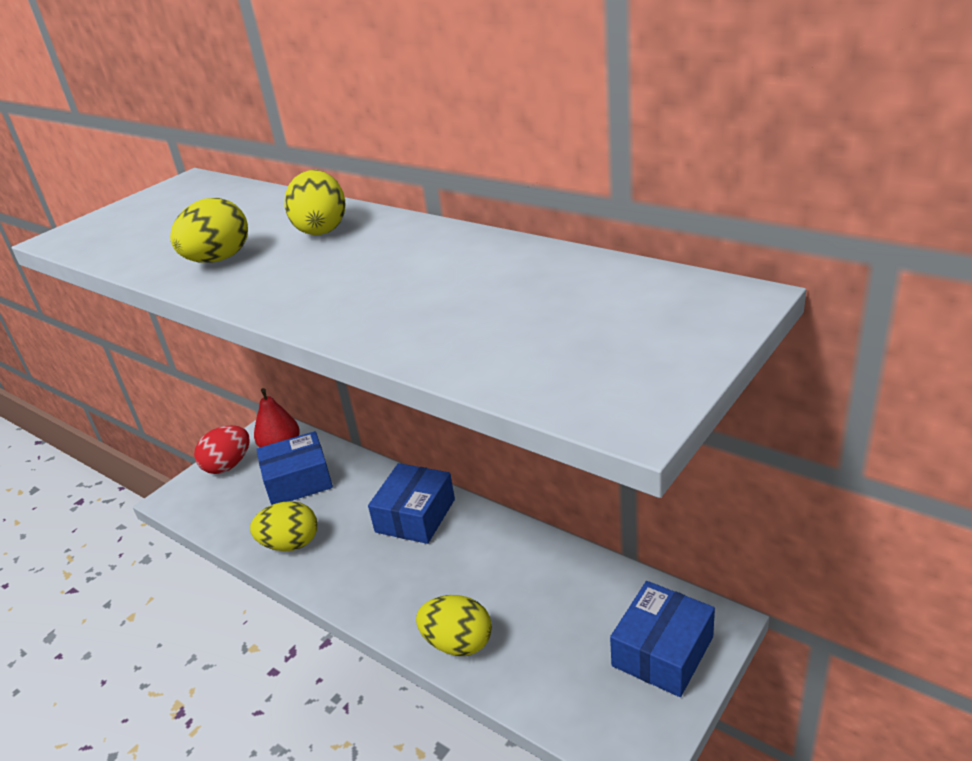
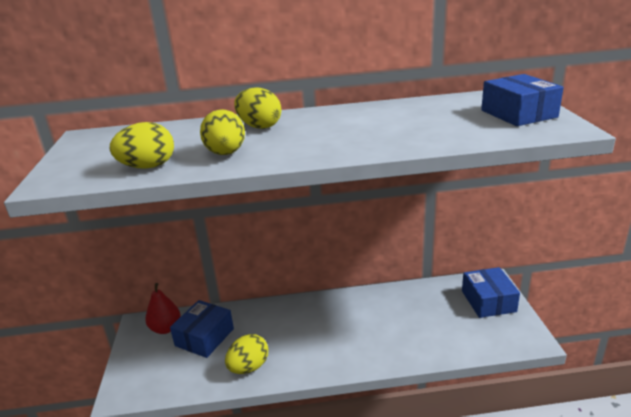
camera: 45 degrees left, 5 degrees down
red egg [194,425,250,474] -> none
blue box [368,463,455,544] -> blue box moved to [481,74,564,126]
yellow egg [416,595,492,656] -> yellow egg moved to [110,122,174,169]

